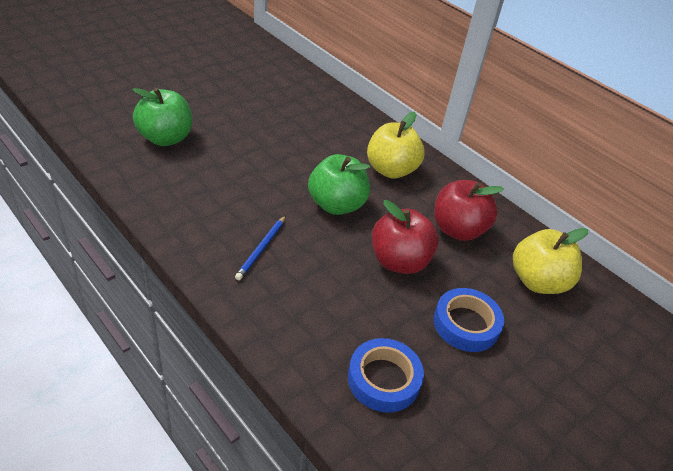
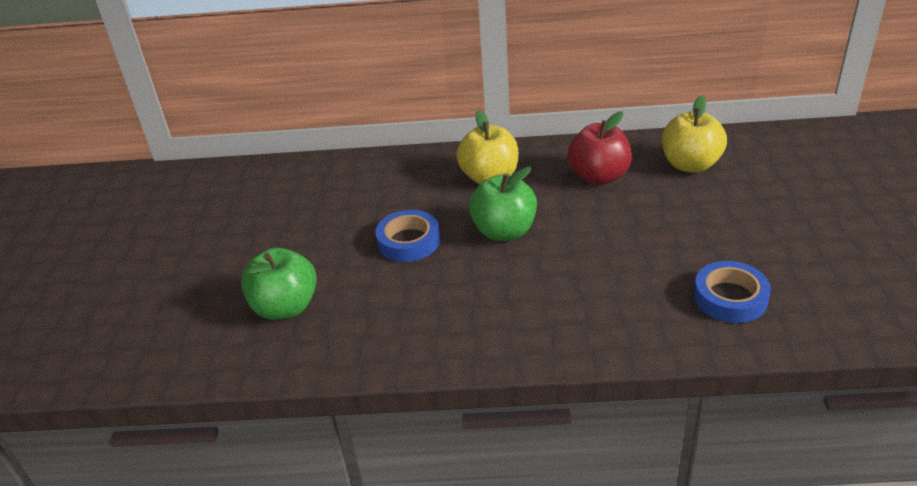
camera: 40 degrees left, 5 degrees down
blue pencil [235,215,286,280] -> none
red apple [372,200,439,274] -> none
blue tape [434,288,504,352] -> blue tape moved to [375,210,440,262]

